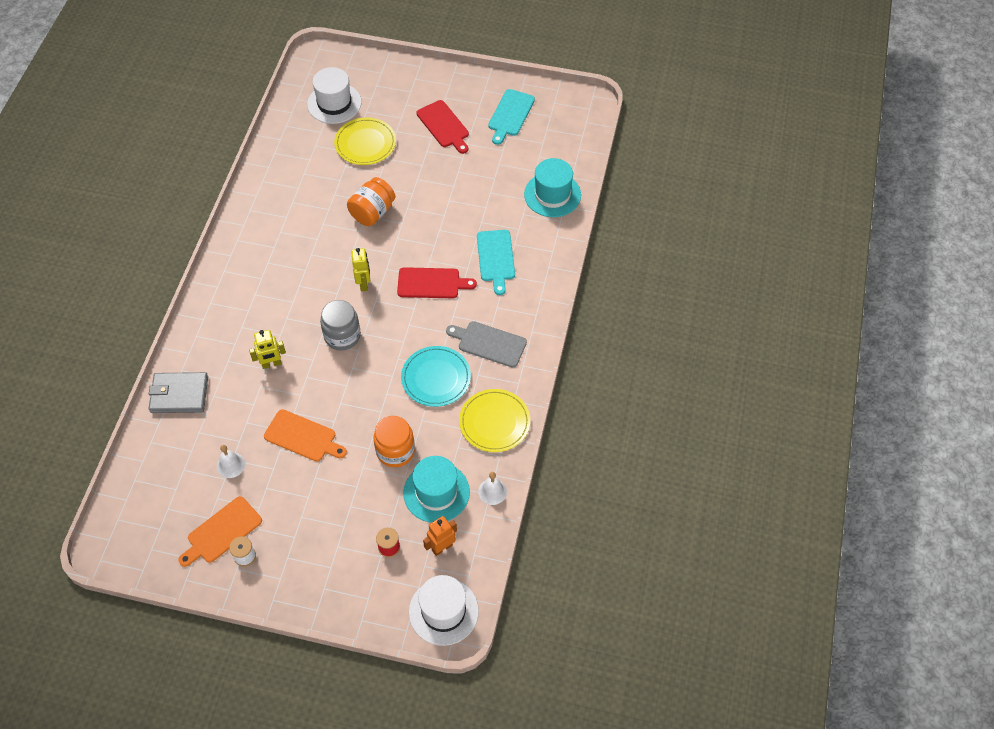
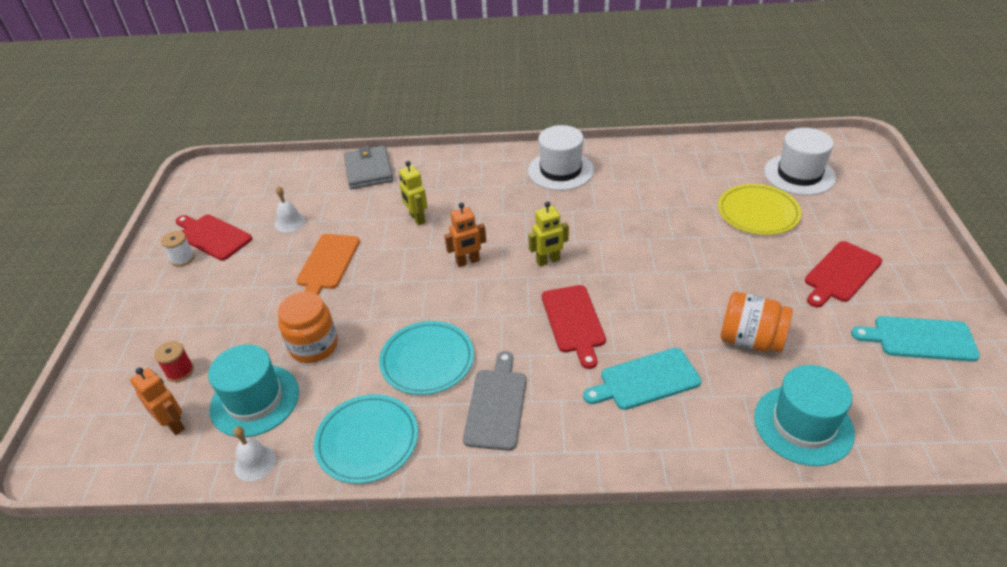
camera: 80 degrees right, 15 degrees down
orange cutting board [178,496,262,567] -> red cutting board [176,215,252,261]
grey jar [320,300,361,350] -> orange robot [444,203,486,267]
orange jar [347,177,395,226] -> orange jar moved to [721,292,793,353]
white hat [409,575,479,646] -> white hat moved to [528,125,594,191]
yellow plate [459,389,530,452] -> turquoise plate [314,394,418,484]

